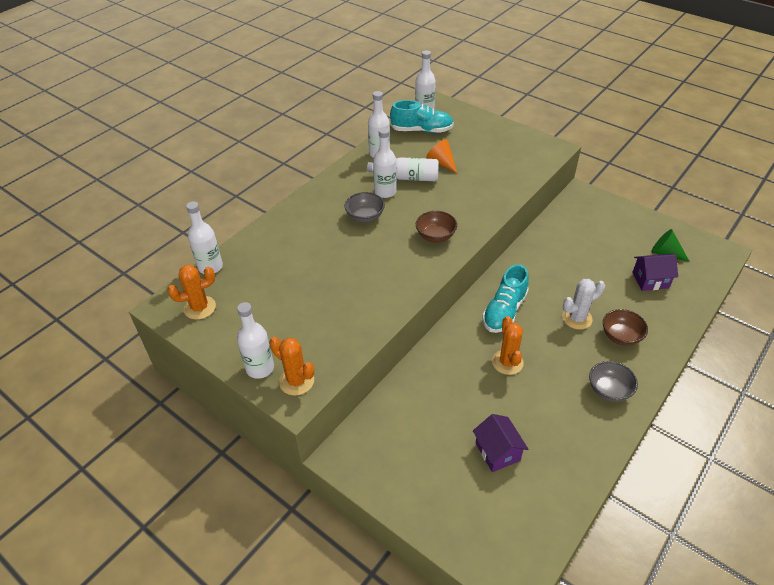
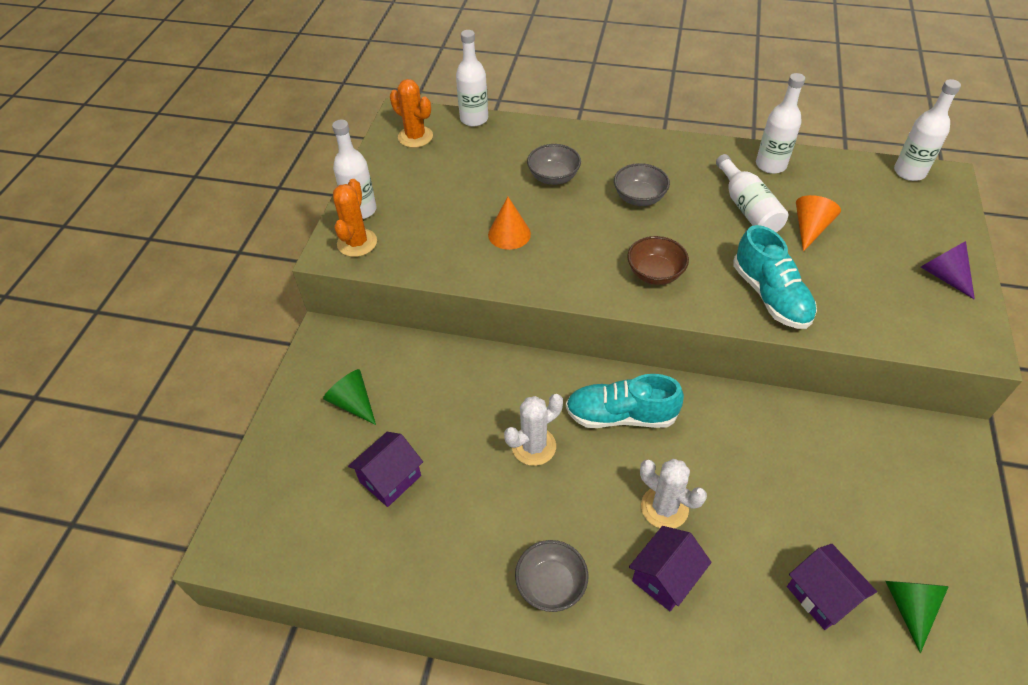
camera: 65 degrees right, 5 degrees up
white bottle [373,128,397,198] -> none
turquoise shoe [390,100,454,133] -> turquoise shoe moved to [733,225,817,329]
orange cactus [492,316,524,375] -> white cactus [504,394,563,466]
brown bowl [603,309,648,346] -> purple house [629,526,712,611]
none -> green cone [323,369,376,425]
none -> orange cone [488,197,531,250]
none -> grey bowl [527,144,581,185]
none -> purple cone [921,241,975,300]

